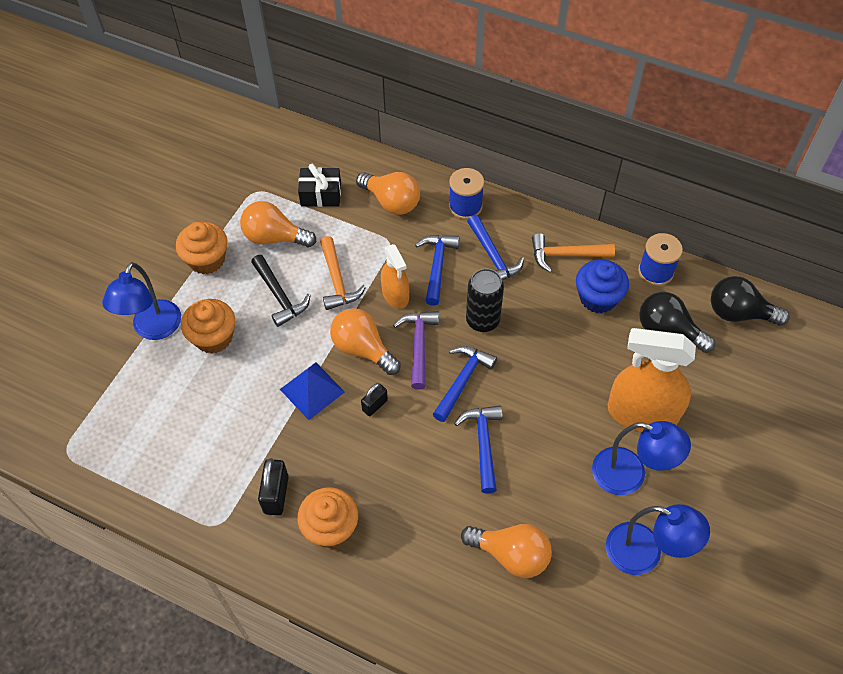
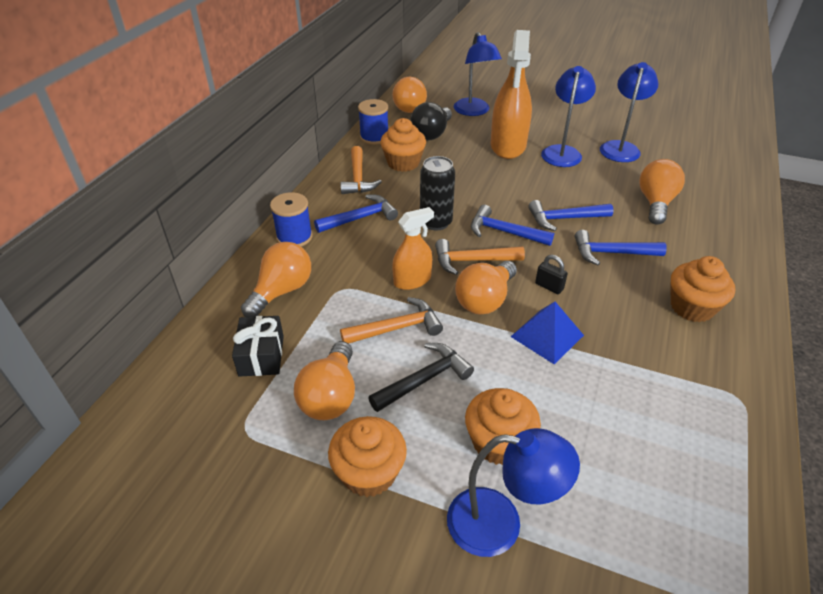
camera: 95 degrees left, 15 degrees down
black padlock [258,458,288,515] -> none
purple hammer [393,311,439,390] -> orange hammer [435,239,525,275]
blue hammer [415,235,460,306] -> blue hammer moved to [575,230,667,265]
blue cupcake [576,260,629,313] -> orange cupcake [380,118,426,172]
black light bulb [711,276,790,326] -> orange light bulb [392,77,427,113]
none -> blue lamp [454,32,502,116]

